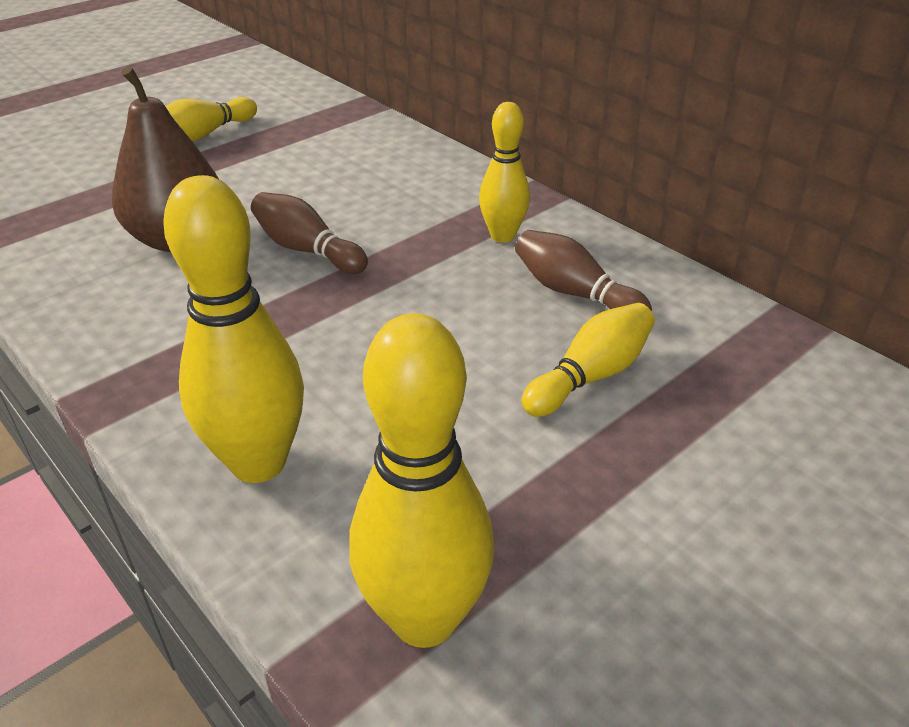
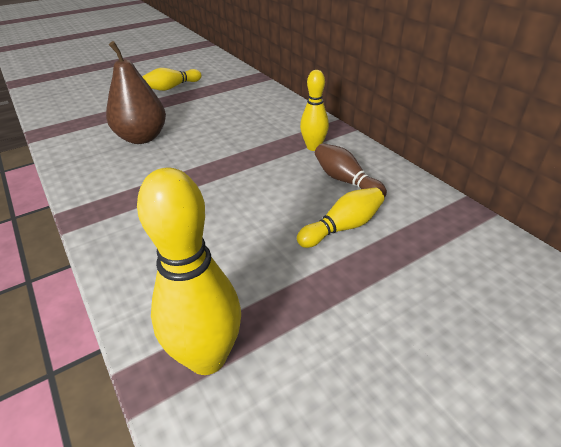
camera: 10 degrees right, 0 degrees up
yellow bowling pin [163,175,304,483] -> none
brown bowling pin [251,192,368,274] -> none

